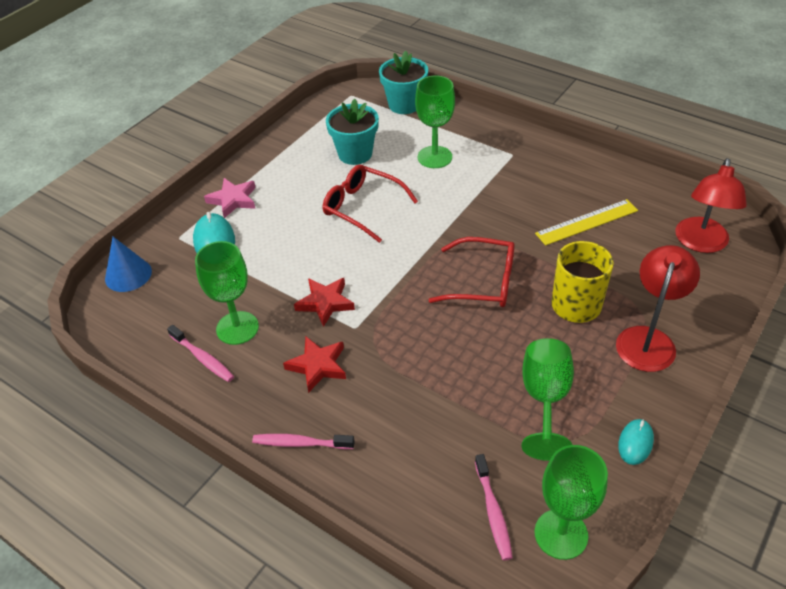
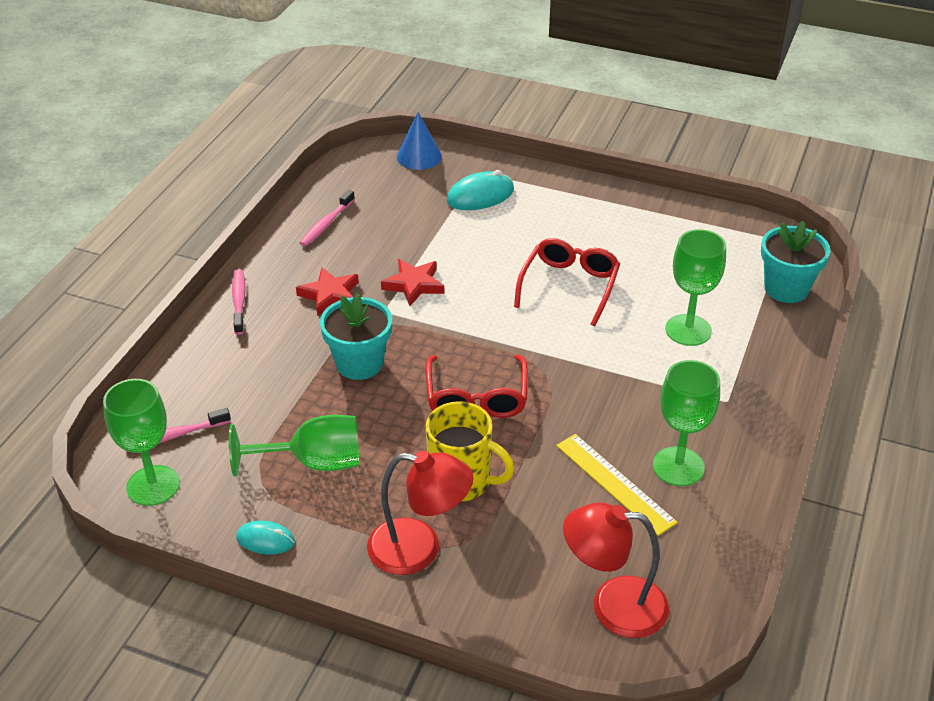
camera: 75 degrees right, 5 degrees down
green goblet [195,241,259,345] -> green goblet moved to [653,360,720,486]
pink star [204,178,256,218] -> none
turquoise flower pot [326,99,379,165] -> turquoise flower pot moved to [320,294,392,380]

